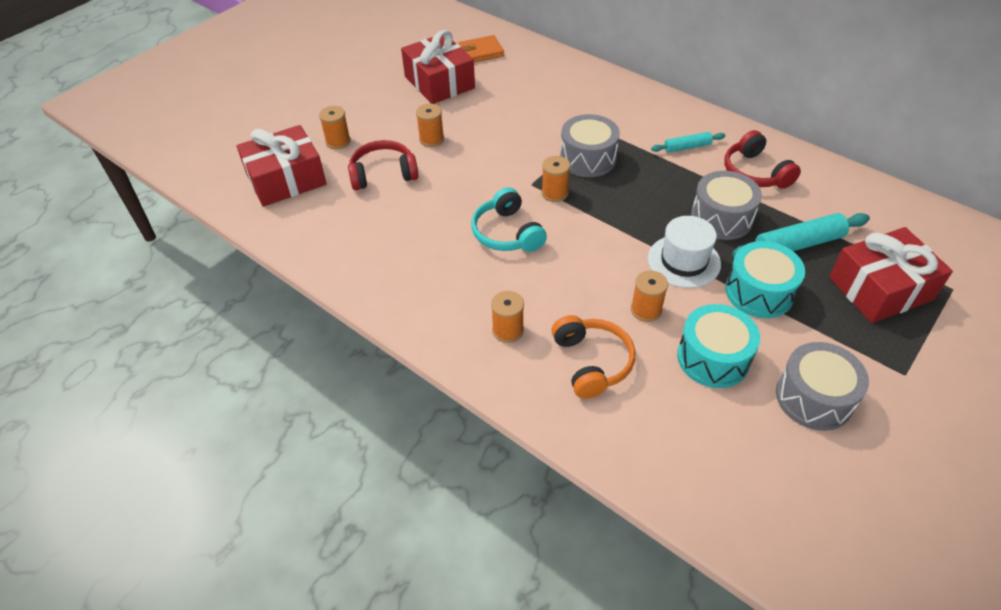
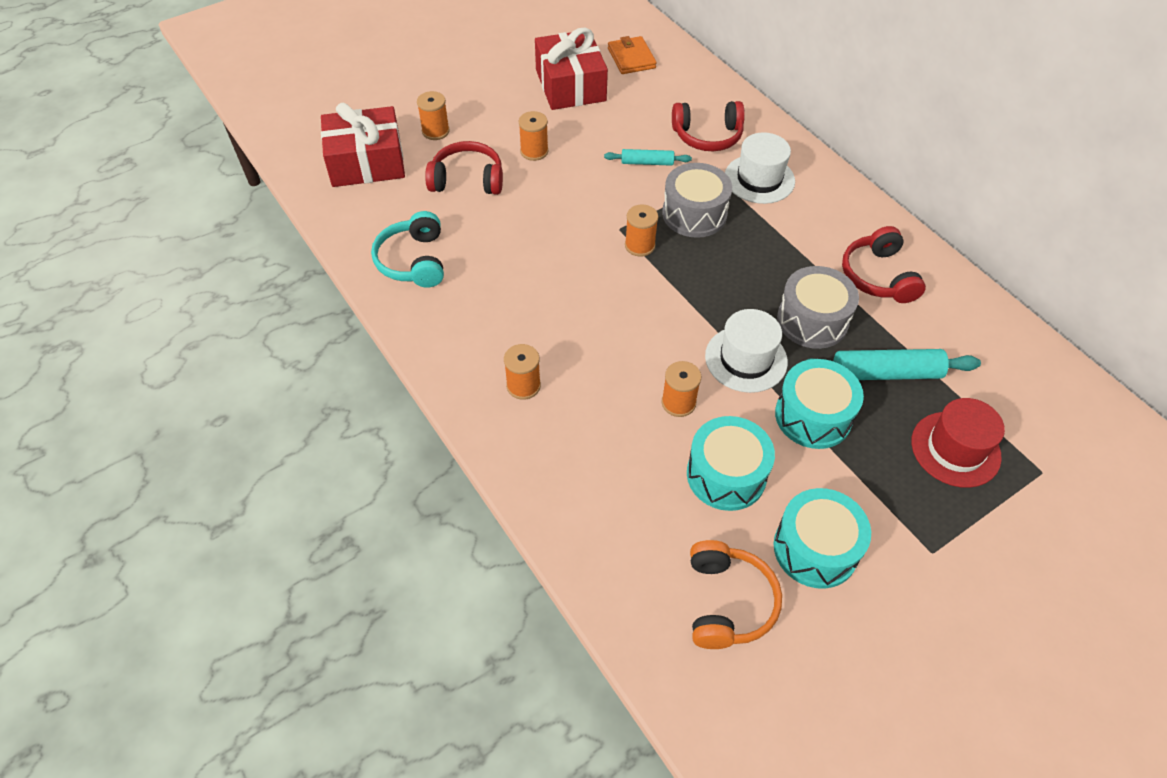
camera: 15 degrees right, 5 degrees up
orange wallet [458,35,504,62] -> orange wallet turned 75 degrees clockwise [608,36,657,74]
turquoise headphones [471,187,547,252] -> turquoise headphones moved to [371,211,444,287]
orange headphones [552,315,635,399] -> orange headphones moved to [690,540,782,649]
turquoise rolling pin [651,132,725,153] -> turquoise rolling pin moved to [604,149,692,166]
grey drum [776,342,869,431] -> turquoise drum [774,488,871,589]
red gift [829,227,953,323] -> red hat [911,398,1005,488]
none -> red headphones [672,101,745,151]
none -> white hat [725,132,795,204]

